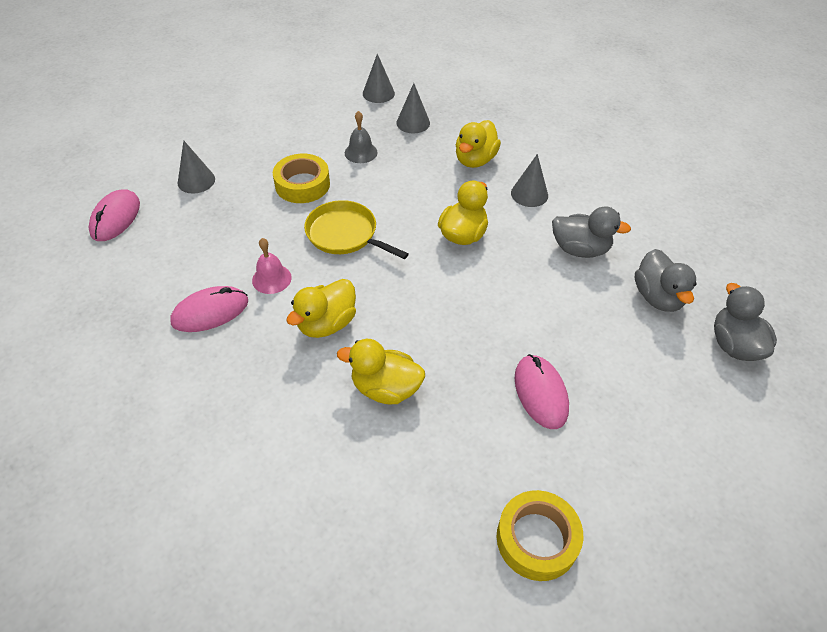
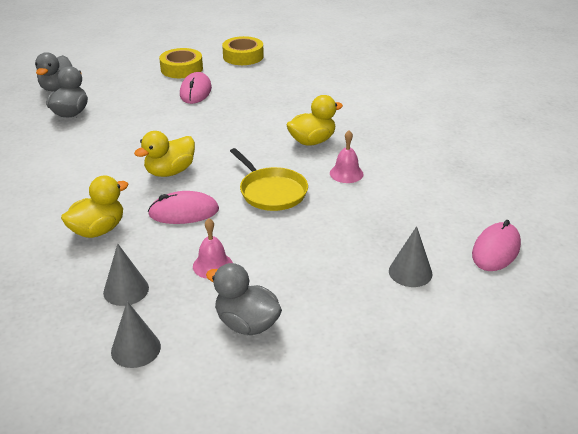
camera: 160 degrees left, 15 degrees down
pink mouse [170,286,248,332] -> pink mouse moved to [148,191,219,224]
yellow tape [273,154,330,203] -> yellow tape moved to [159,48,203,78]
yellow duck [337,339,425,404] -> none
grey bell [345,111,378,163] -> pink bell [193,218,233,279]
grey cone [511,154,548,207] -> none
grey duck [552,206,631,258] -> grey duck moved to [206,263,282,335]

